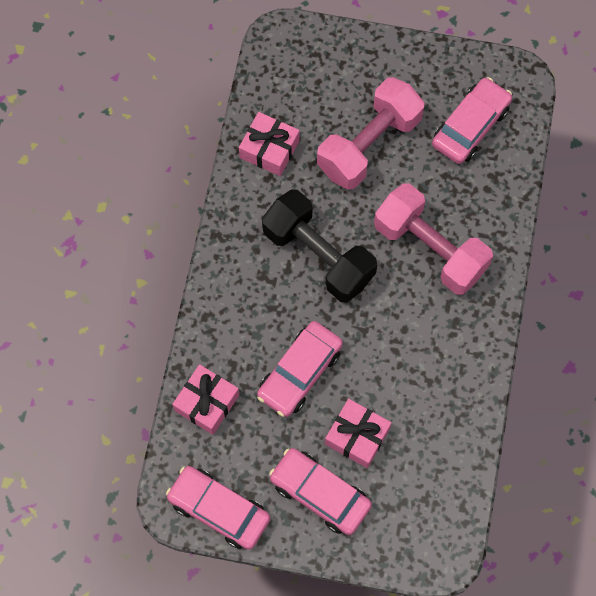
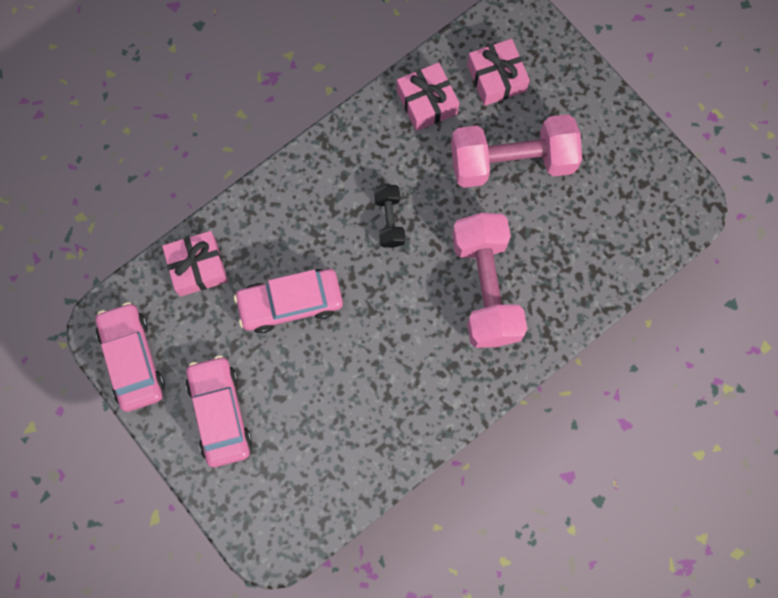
camera: 40 degrees right, 5 degrees up
black dumbbell [262,190,377,302] -> black dumbbell [374,184,406,248], size x0.48
pink gift [325,399,391,468] -> pink gift moved to [467,39,530,106]
pink car [432,77,512,164] -> none

